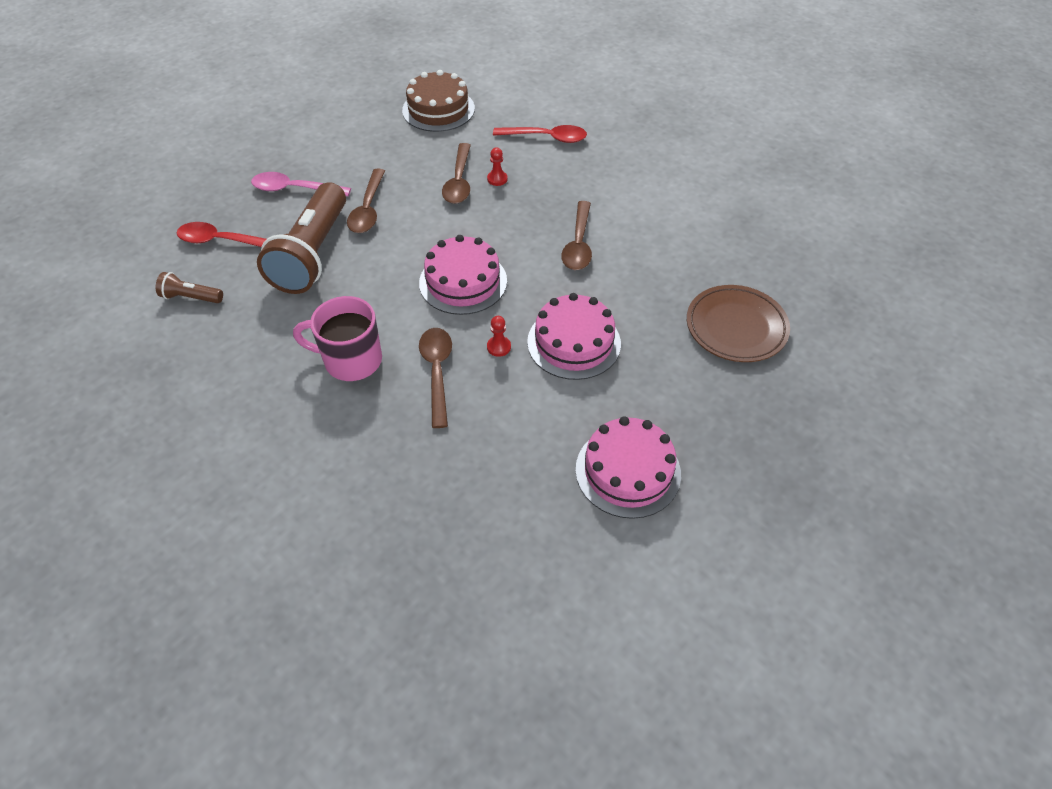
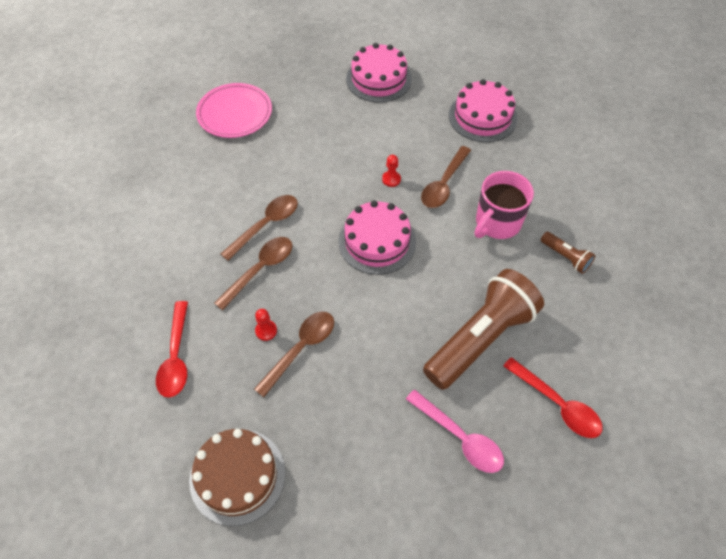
camera: 145 degrees left, 5 degrees up
brown flashlight [156,272,223,303] -> brown flashlight moved to [541,232,595,274]
pink mug [293,296,382,381] -> pink mug turned 90 degrees clockwise [475,171,534,239]
brown spoon [347,169,385,233] -> brown spoon moved to [214,237,292,310]
red spoon [493,125,587,143] -> red spoon turned 135 degrees counterclockwise [156,301,188,398]
pink cake [527,293,621,380] -> pink cake moved to [449,79,518,142]
brown plate [687,285,790,362] -> pink plate [196,83,272,138]

